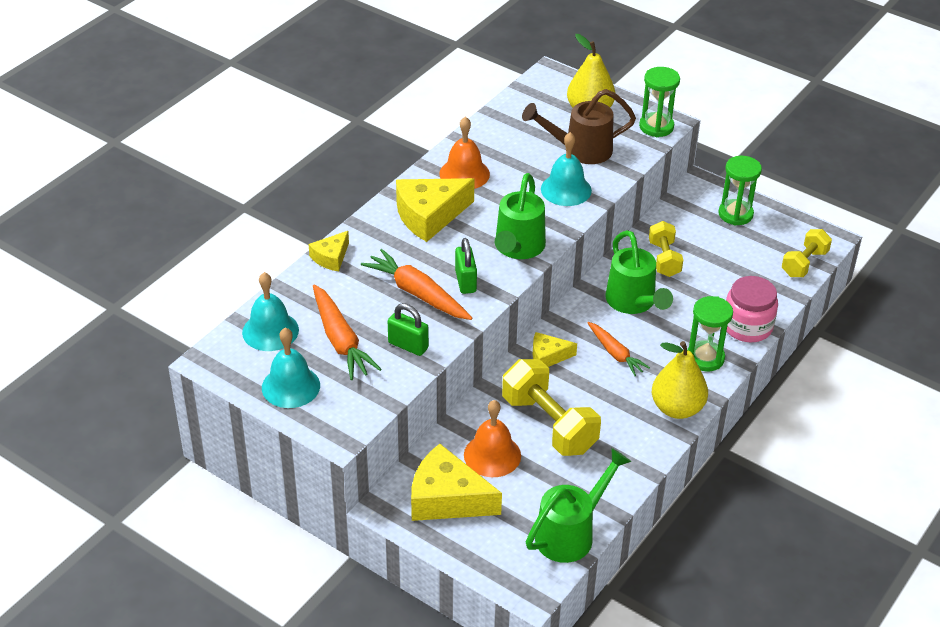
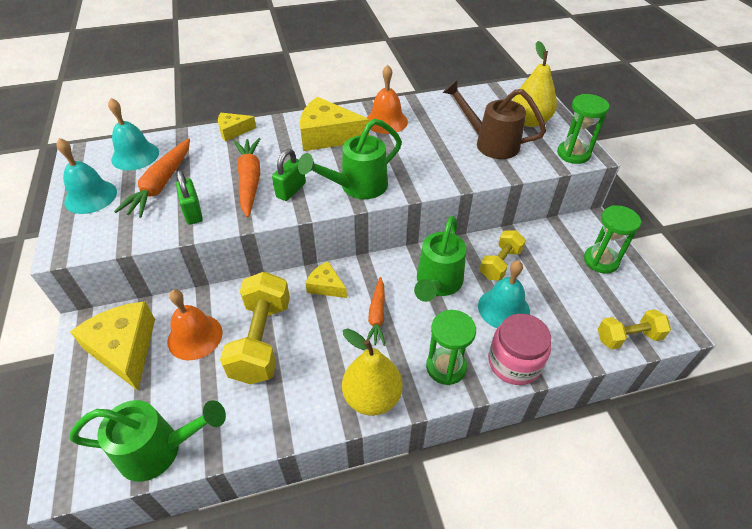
camera: 40 degrees right, 5 degrees up
turquoise bell [541,132,592,206] -> turquoise bell moved to [478,260,530,328]

